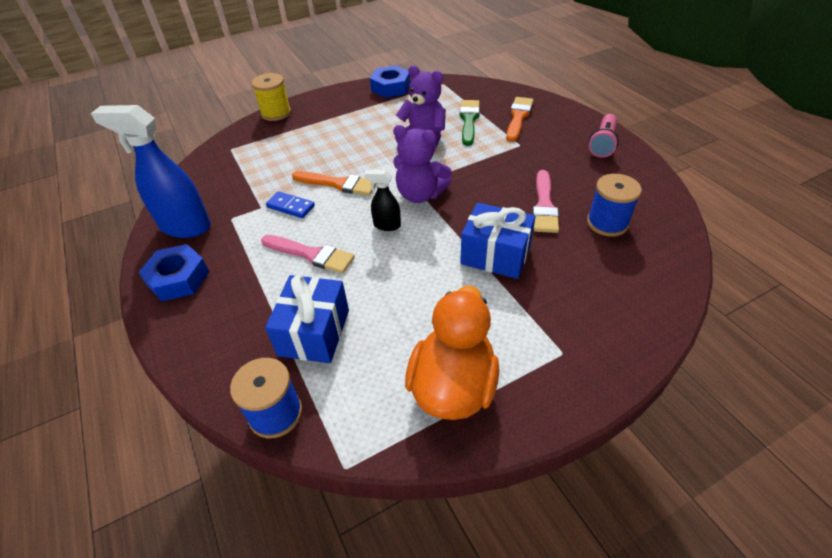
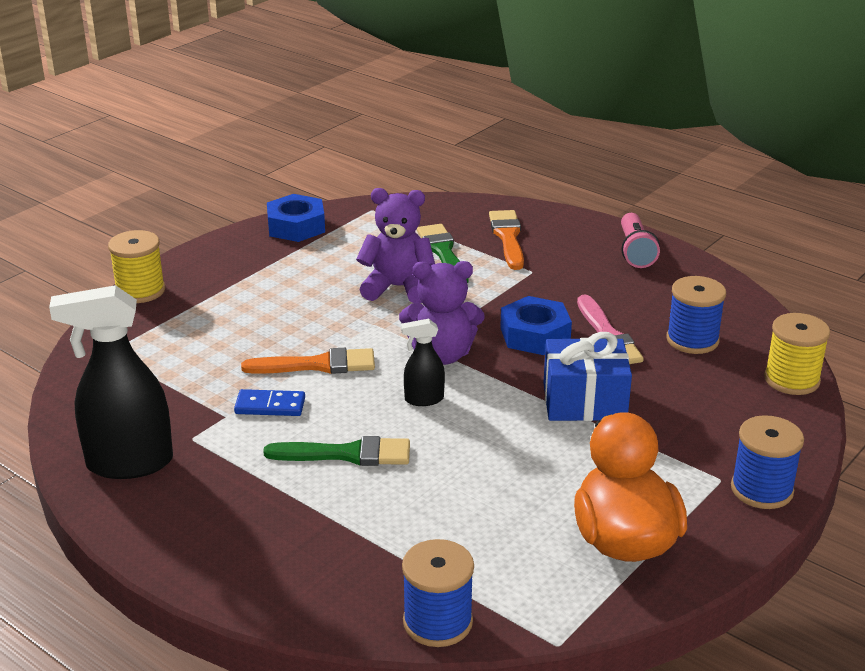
camera: 25 degrees left, 15 degrees down
blue spray bottle [91,105,211,238] -> black spray bottle [49,285,173,479]
blue nut [138,244,209,301] -> blue nut moved to [500,296,572,355]
pink brush [261,235,355,273] -> green brush [263,436,410,466]
blue gift [265,275,349,363] -> none
none -> blue spool [731,415,804,509]
none -> yellow spool [764,313,830,395]

